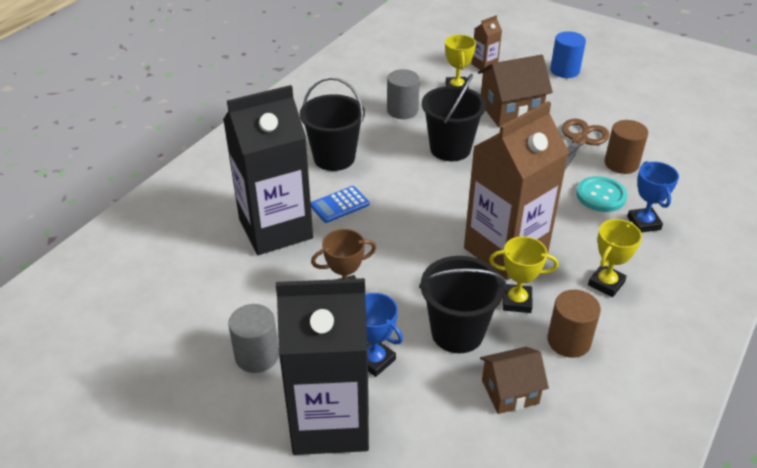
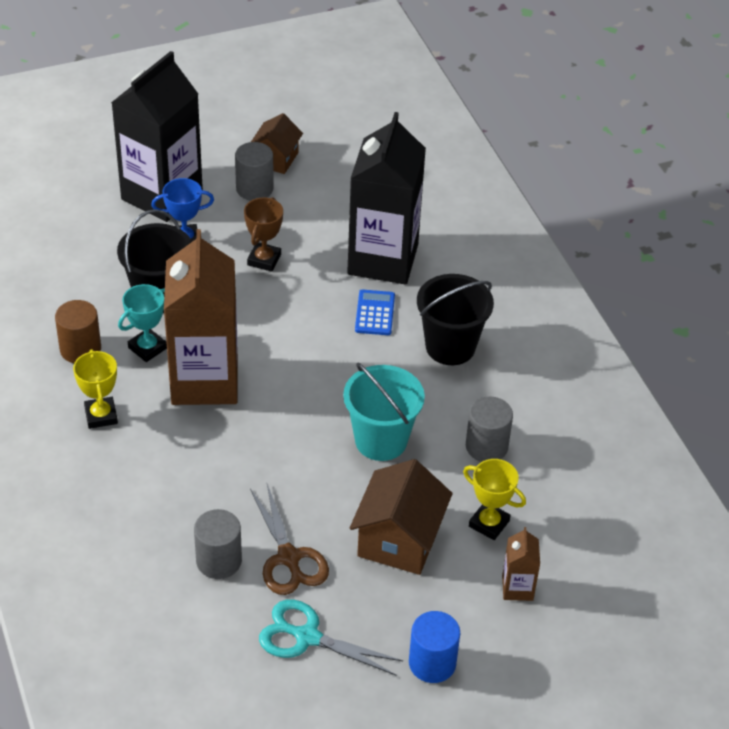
camera: 125 degrees right, 5 degrees up
black bucket [422,74,486,161] -> turquoise bucket [343,362,425,461]
brown house [480,347,549,414] -> brown house moved to [251,113,303,174]
yellow trophy [489,236,558,313] -> turquoise trophy [118,284,167,362]
turquoise button [576,176,627,212] -> none
brown cylinder [604,120,648,174] -> grey cylinder [194,509,242,579]
blue trophy [627,161,679,233] -> none
none -> turquoise scissors [259,600,403,675]

